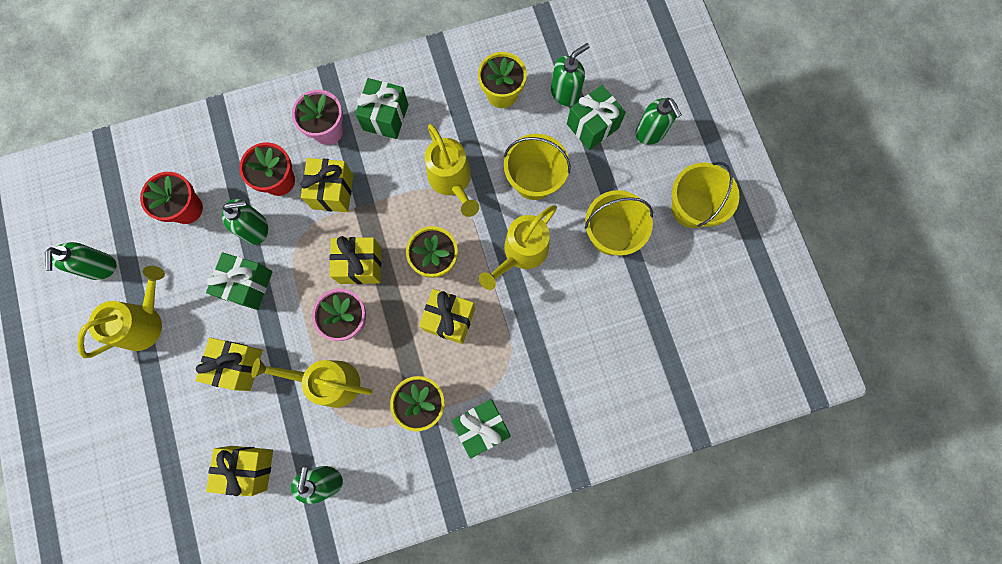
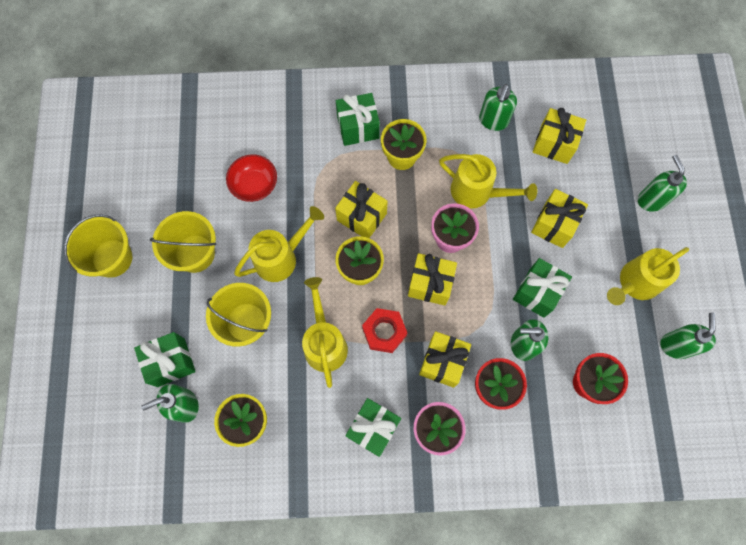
camera: 165 degrees left, 5 degrees down
green soap dispenser [635,98,682,145] -> green soap dispenser moved to [638,155,687,211]
none -> red bowl [226,154,277,202]
none -> red nut [362,308,407,353]

